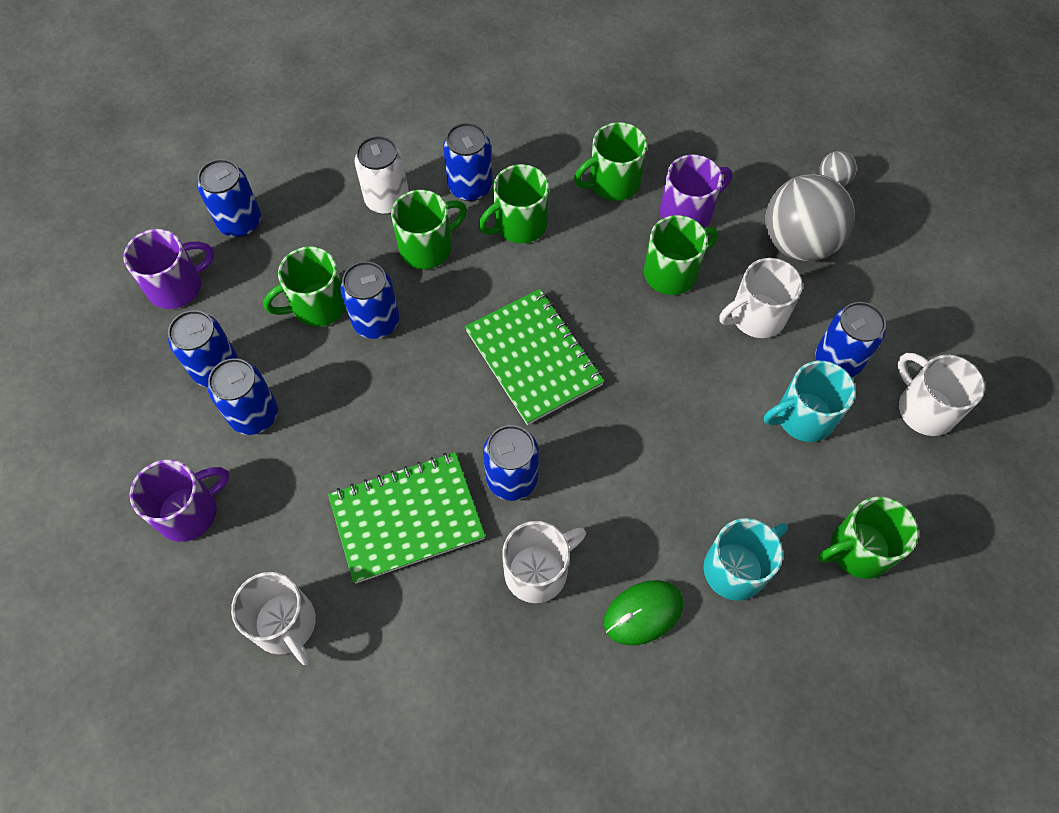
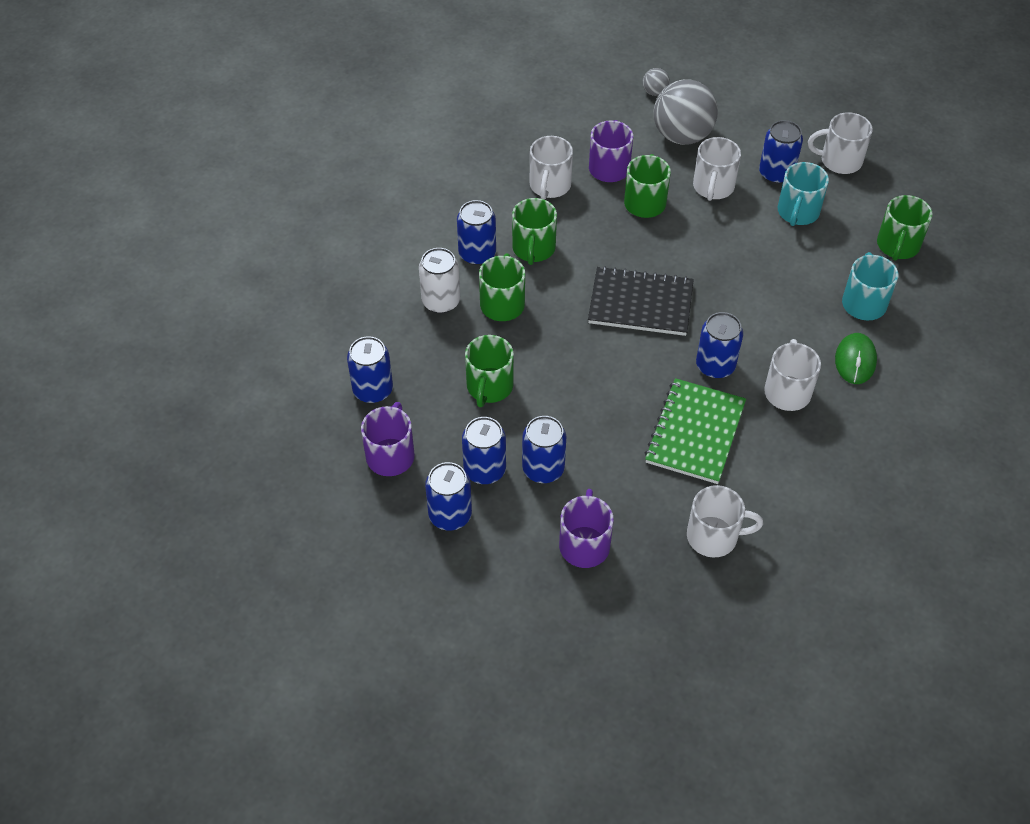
camera: 50 degrees left, 10 degrees down
blue can [340,261,400,339] -> blue can moved to [425,462,472,531]
green notebook [465,289,605,425] -> black notebook [588,266,694,336]
green mug [574,122,647,201] -> white mug [530,136,573,200]

